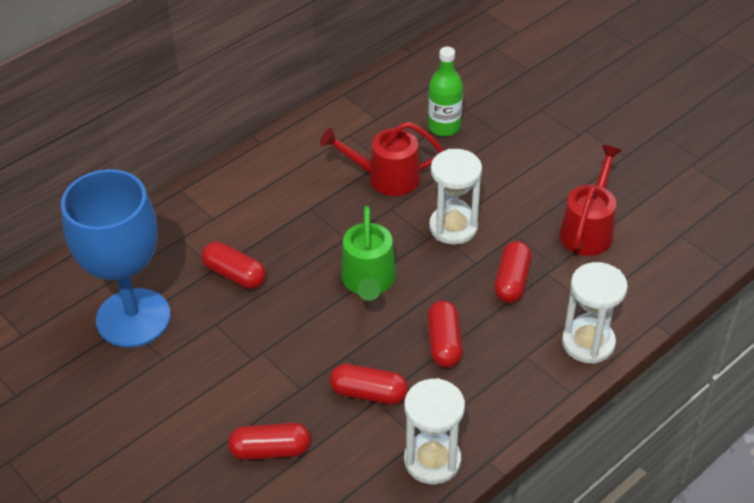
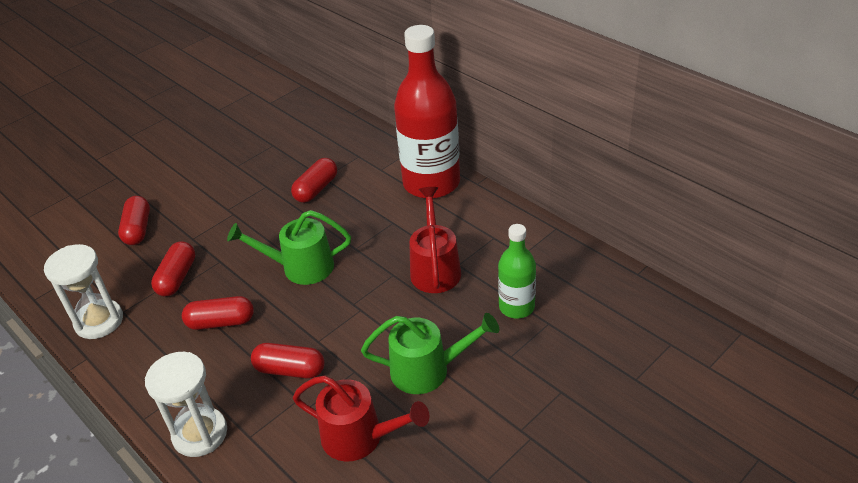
camera: 90 degrees right, 5 degrees down
blue goblet [61,169,171,348] -> none
white hourglass [429,149,482,245] -> none
none -> green watering can [361,313,499,394]
none -> red bottle [394,25,460,199]

